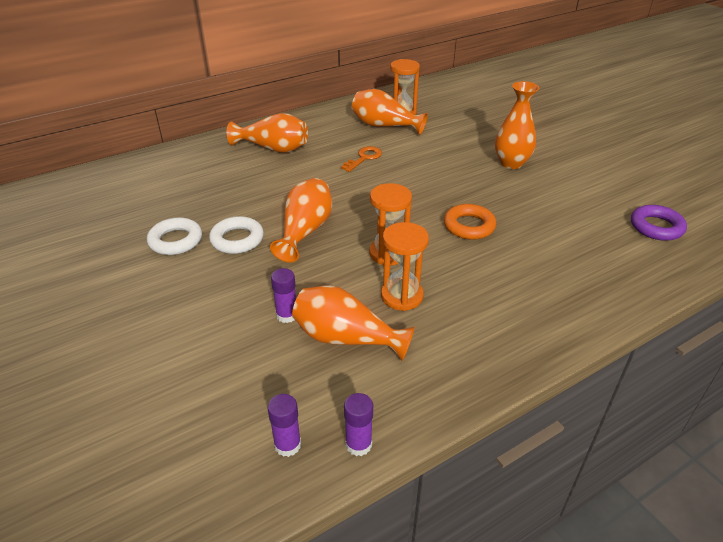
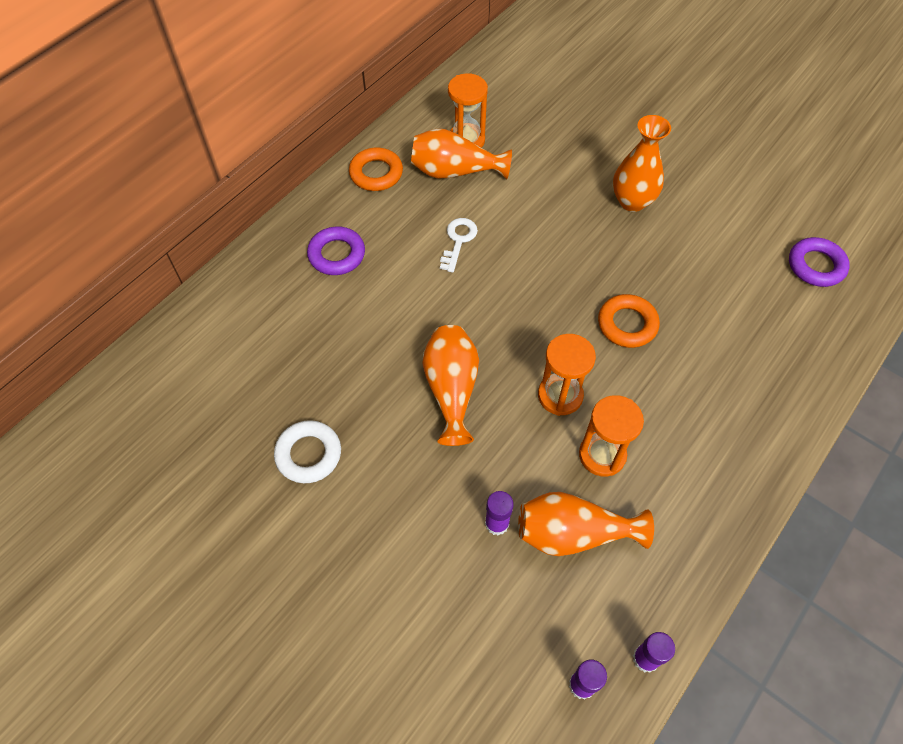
camera: 20 degrees left, 20 degrees up
white ring [209,216,264,254] -> none
orange vase [227,113,308,153] -> purple ring [307,227,365,275]
orange key [341,146,382,172] -> white key [440,218,478,272]
none -> orange ring [349,148,403,191]

